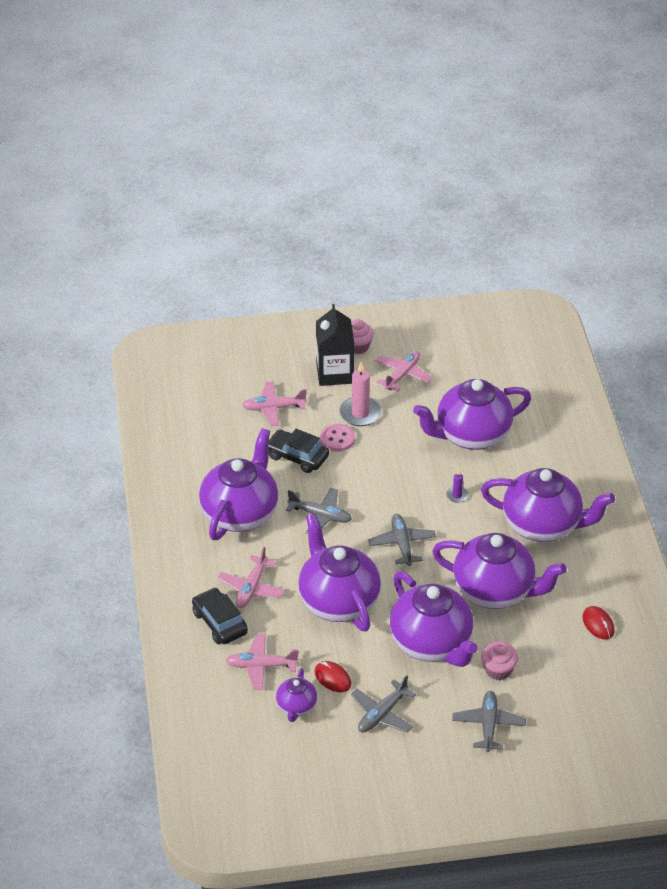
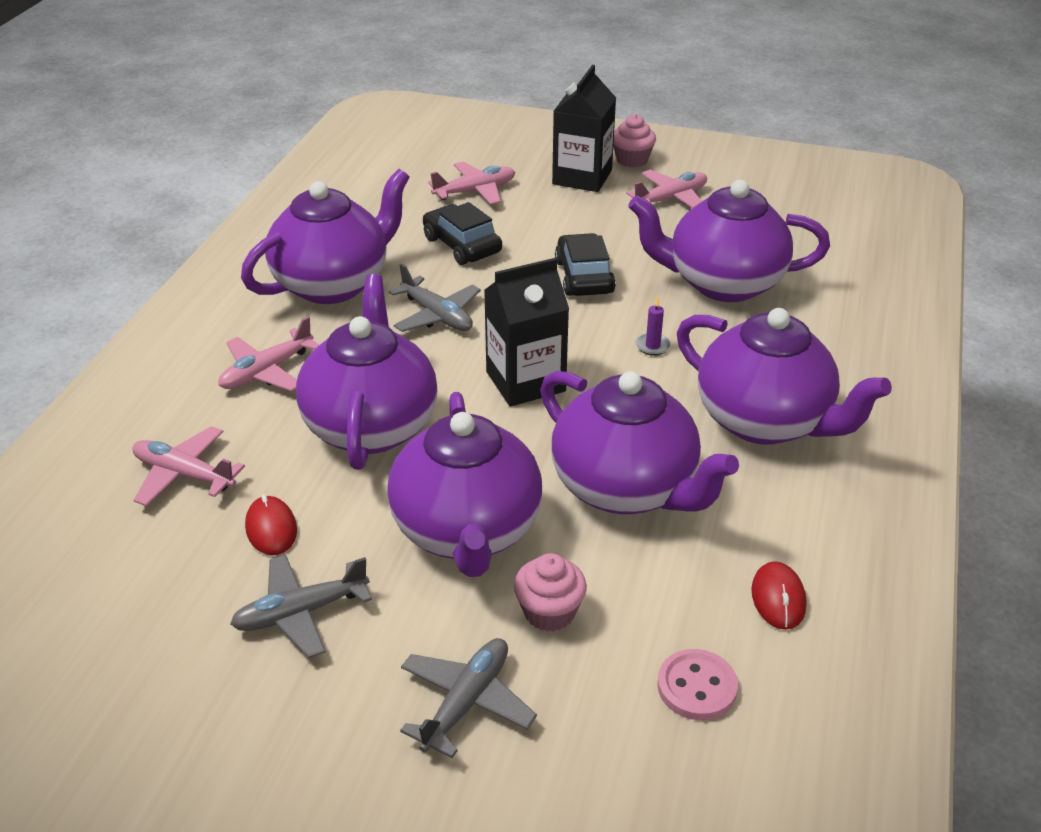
camera: 25 degrees right, 5 degrees down
black car [192,587,248,644] -> black car moved to [555,233,616,296]
pink plane [242,381,307,426] -> pink plane turned 135 degrees clockwise [428,162,515,205]
purple teapot [276,668,317,722] -> none
pink button [320,424,355,452] -> pink button moved to [657,649,738,720]
pink candle [339,362,382,426] -> none
grey plane [368,514,436,566] -> black carton [484,258,569,407]

